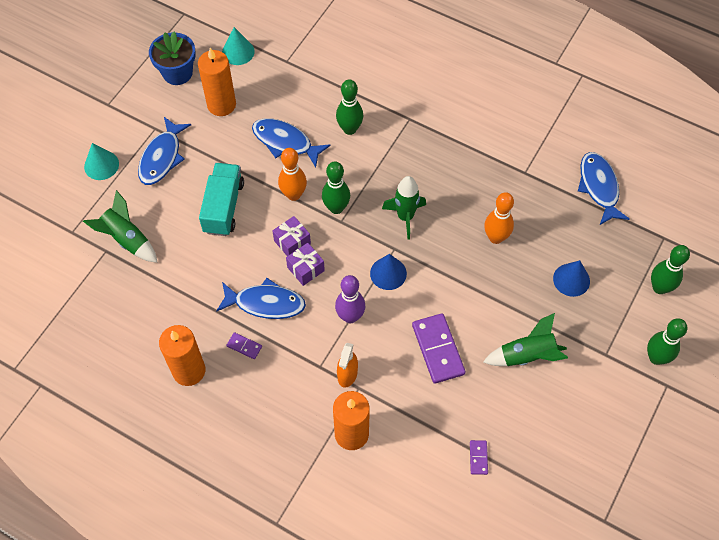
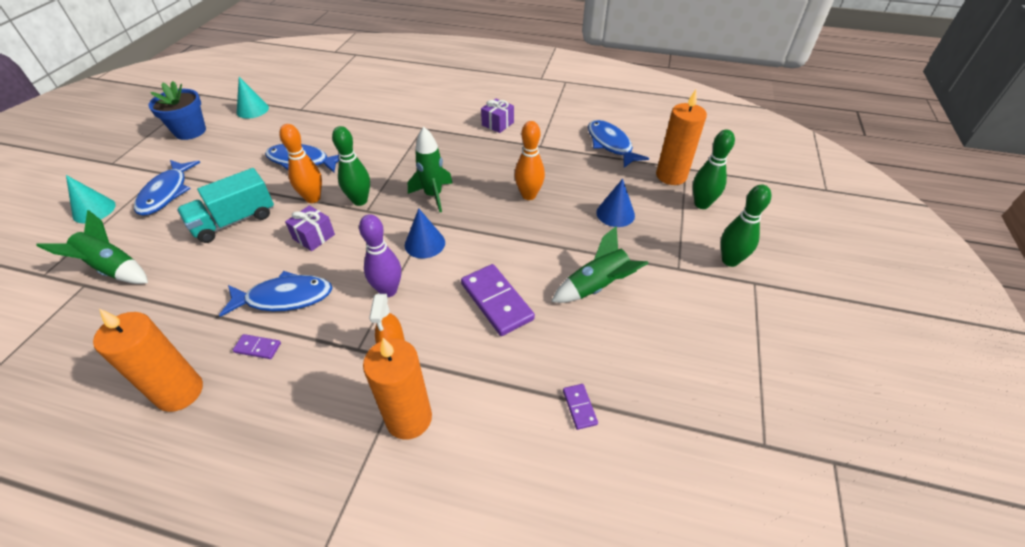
camera: 15 degrees left, 15 degrees down
orange candle [198,48,236,116] -> orange candle moved to [656,90,707,185]
turquoise truck [199,163,244,236] -> turquoise truck turned 120 degrees counterclockwise [177,168,274,243]
purple gift [286,243,325,286] -> purple gift moved to [481,98,514,133]
green bowling pin [336,79,363,135] -> none

